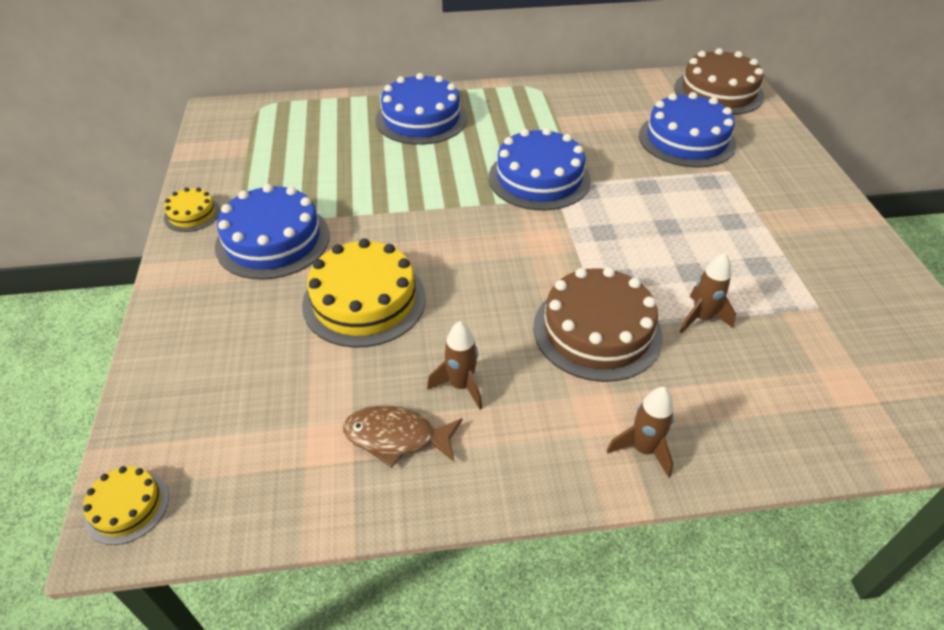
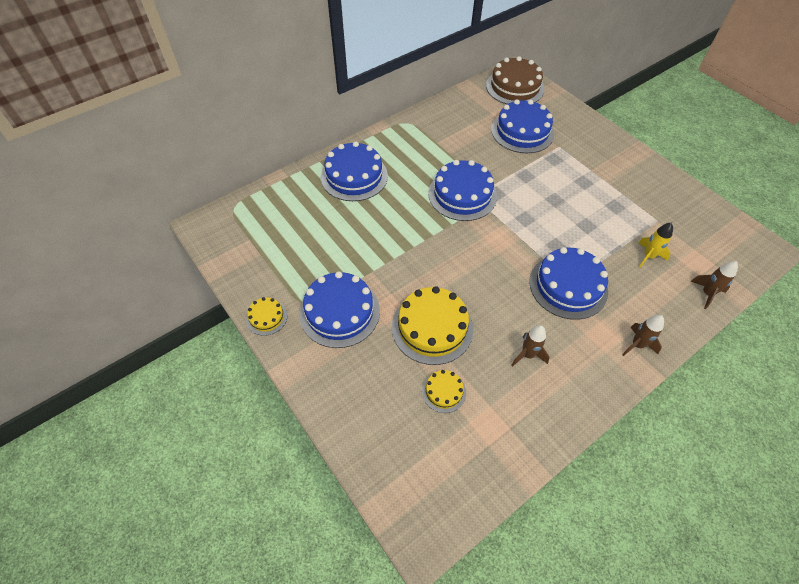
camera: 30 degrees left, 10 degrees up
yellow cake [83,466,169,545] -> yellow cake moved to [422,370,466,413]
brown fish [343,406,462,468] -> none
brown cake [533,267,663,382] -> blue cake [529,247,608,320]
brown rocket [680,253,736,333] -> brown rocket moved to [690,261,738,309]
none -> yellow rocket [638,223,673,268]

